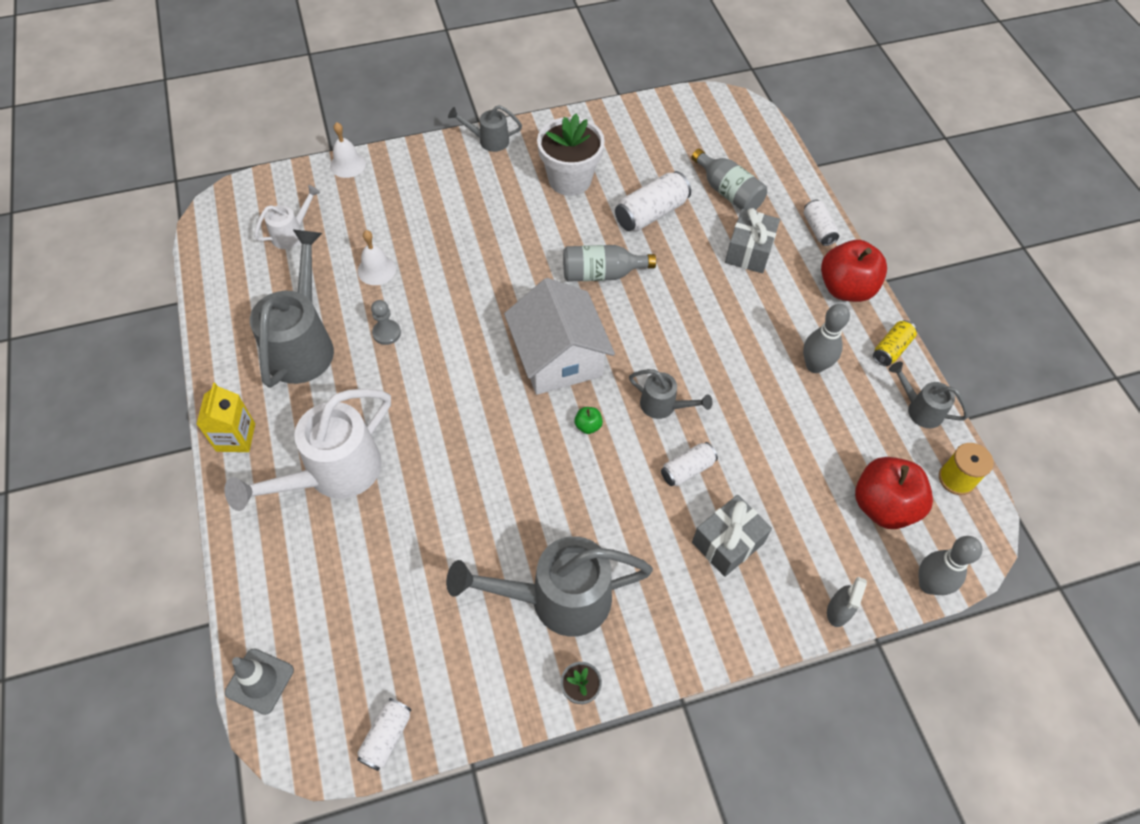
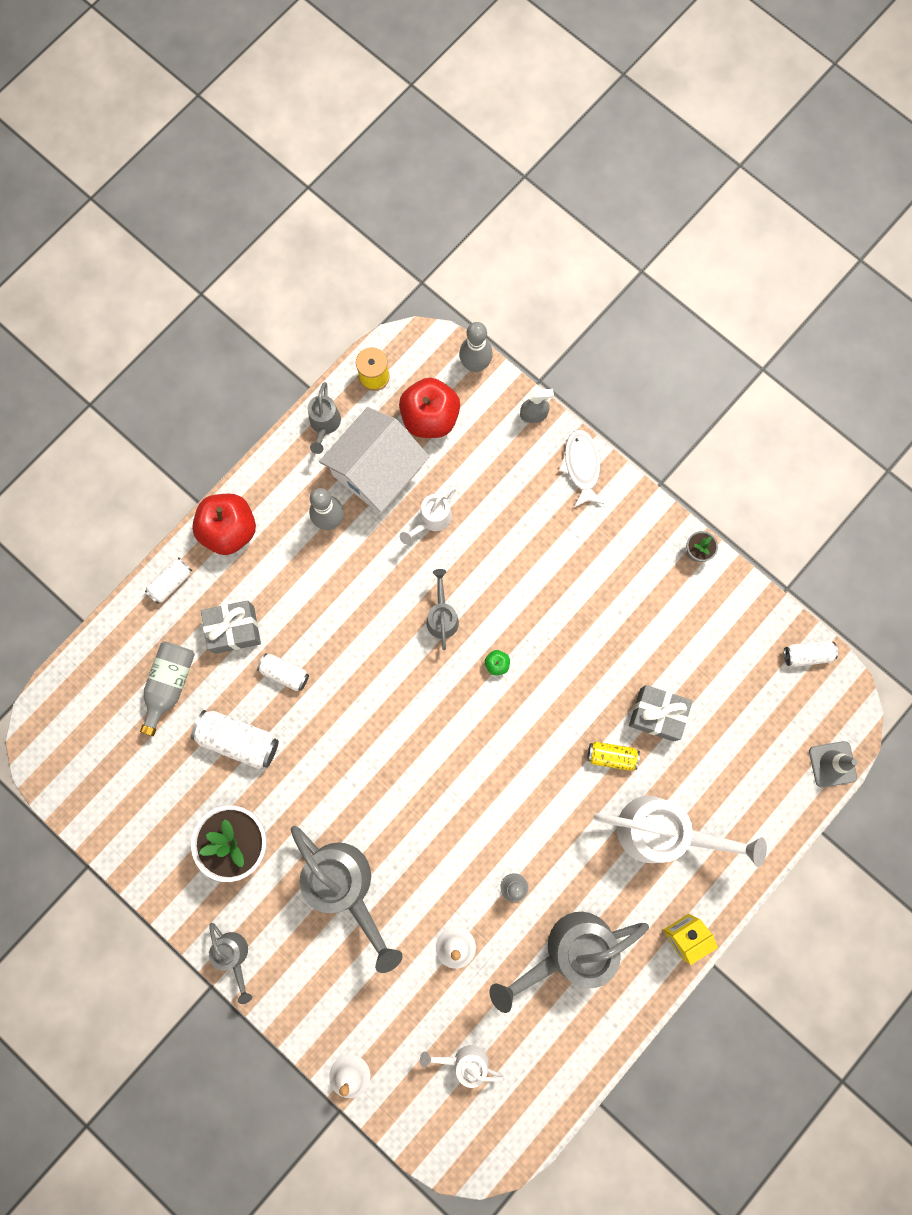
camera: 120 degrees left, 20 degrees up
grey watering can [446,536,653,636] -> grey watering can moved to [290,826,403,973]
white house [504,278,615,395] -> white house moved to [319,407,430,514]
grey bottle [563,245,656,282] -> none
white can [661,442,718,486] -> white can moved to [257,653,309,691]
grey gift [692,495,772,577] -> grey gift moved to [629,685,693,741]
yellow can [873,320,917,366] -> yellow can moved to [587,742,640,771]
none -> white watering can [400,487,457,545]
none -> white fish [559,430,604,507]

